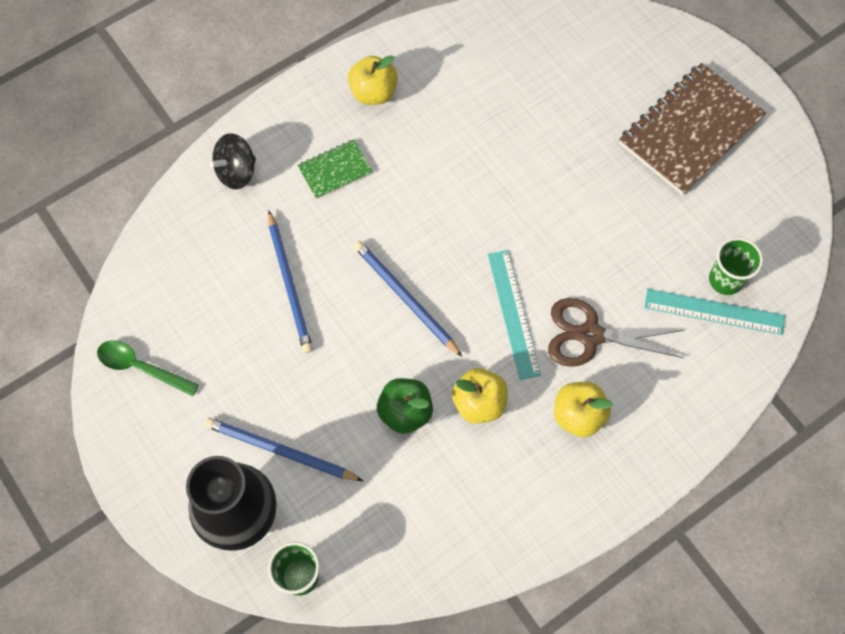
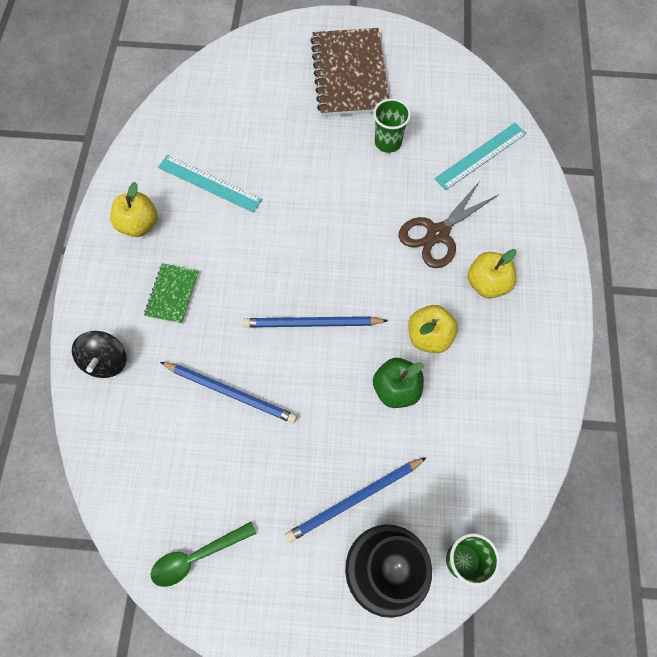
camera: 50 degrees left, 0 degrees up
turquoise ruler [488,250,541,380] -> turquoise ruler moved to [158,155,262,213]
green cup [709,237,763,295] -> green cup moved to [373,99,411,153]

